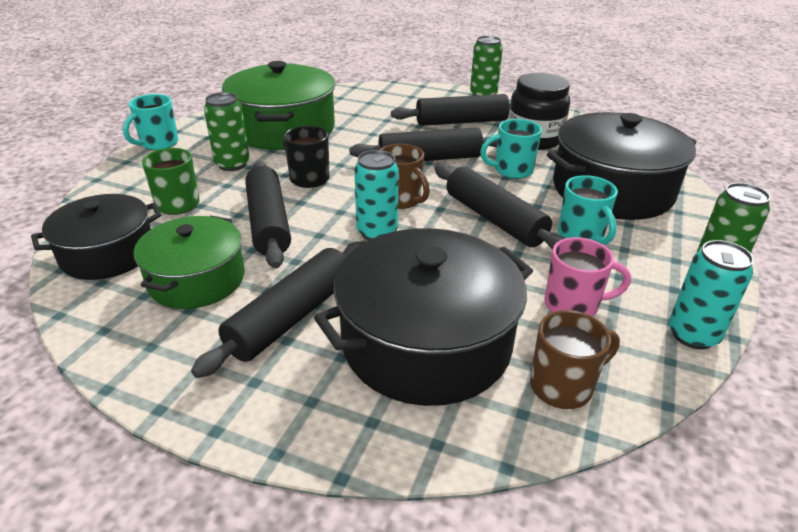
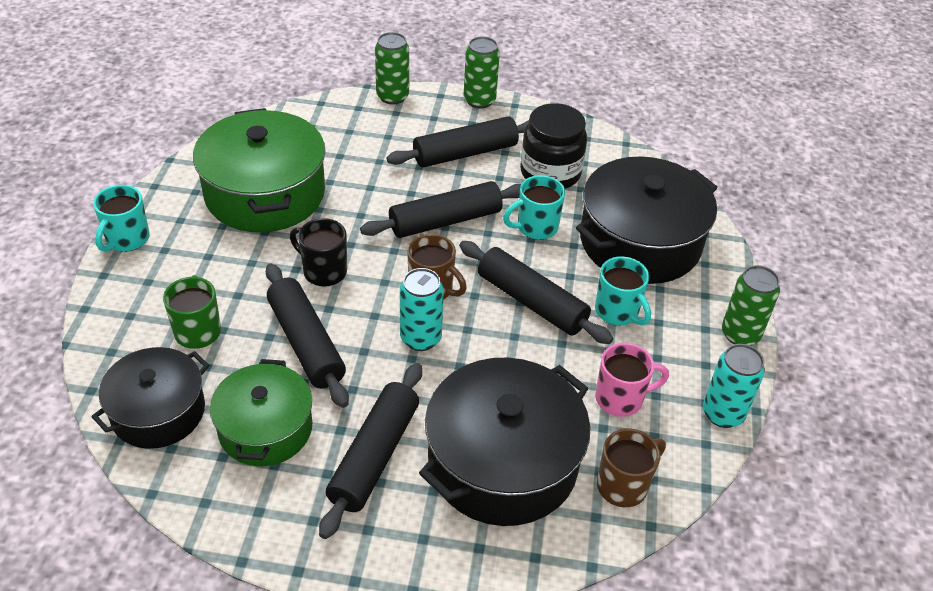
camera: 15 degrees left, 10 degrees up
green can [204,92,250,171] -> green can moved to [375,32,409,105]

